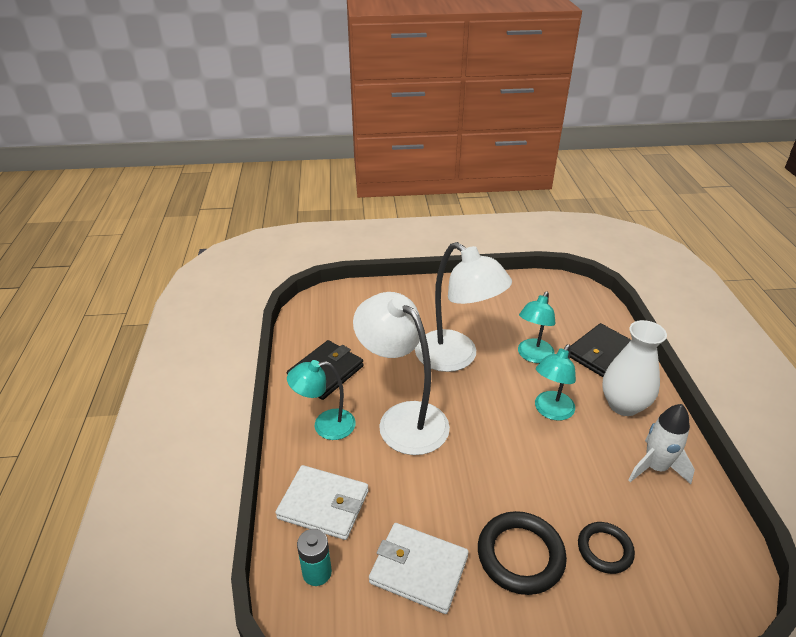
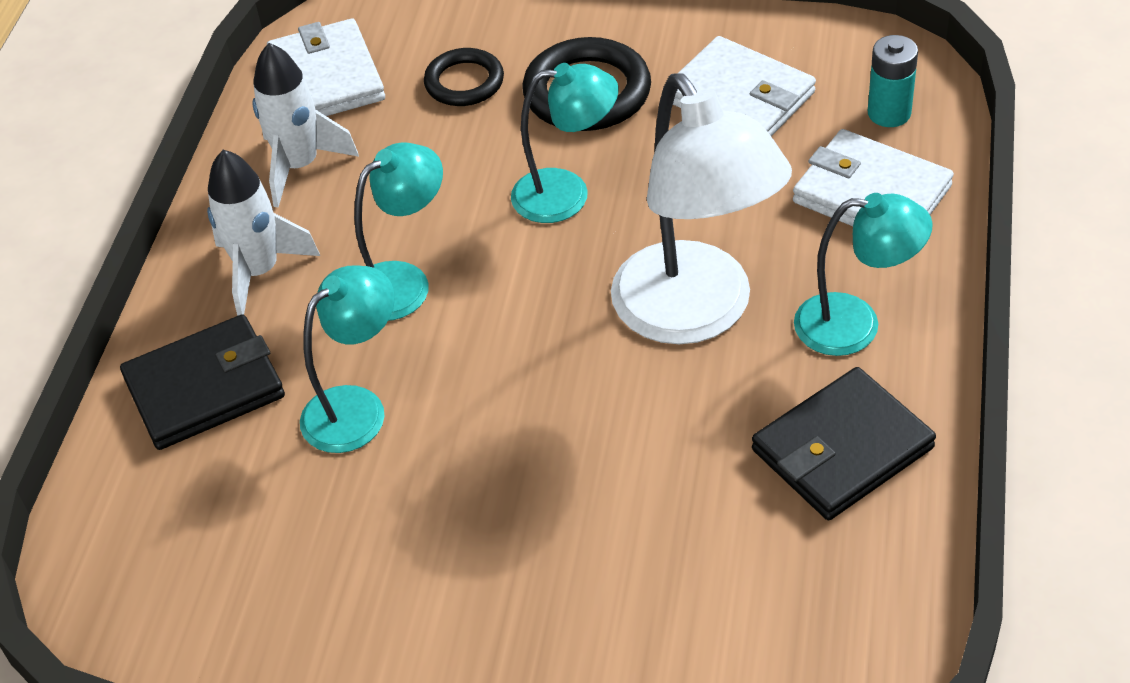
camera: 160 degrees left, 10 degrees up
white lamp [415,242,512,372] -> none
white vase [602,320,667,416] -> white rocket [207,150,320,316]
none -> white wallet [267,19,385,116]
none -> turquoise lamp [511,63,618,223]

